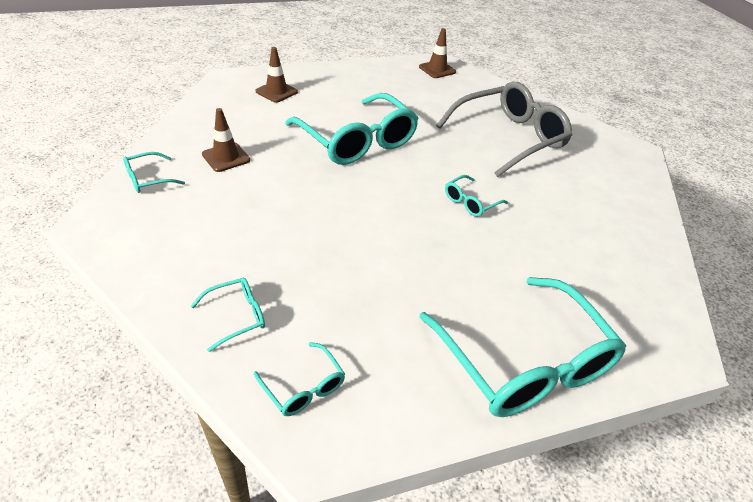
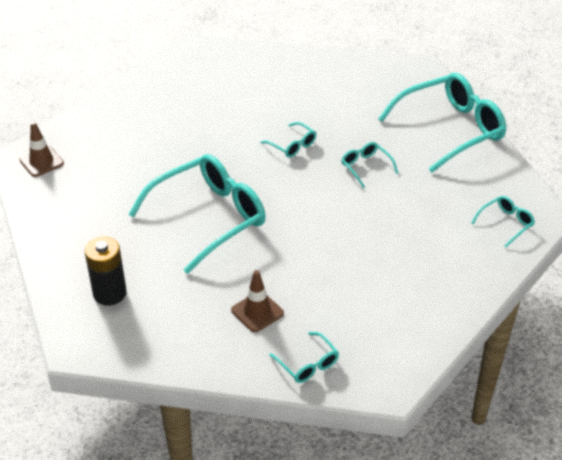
camera: 90 degrees left, 0 degrees up
turquoise glasses [191,278,265,352] -> turquoise glasses moved to [341,142,398,188]
brown traffic cone [256,47,298,103] -> black battery [85,237,127,306]
grey glasses [436,82,572,177] -> none

